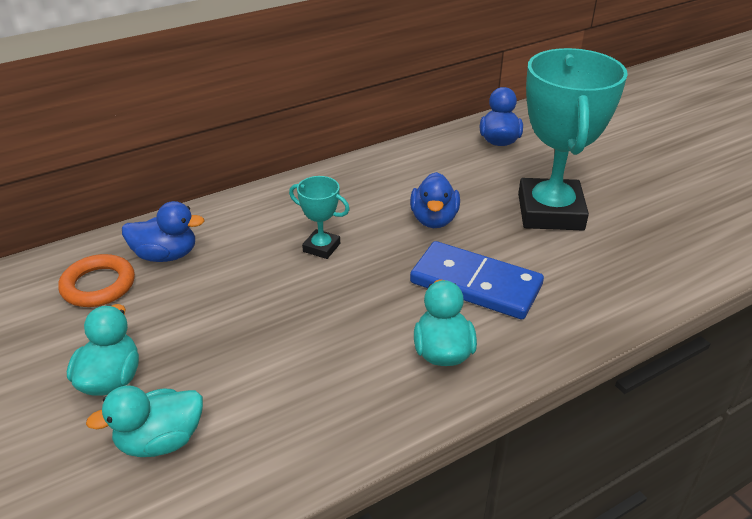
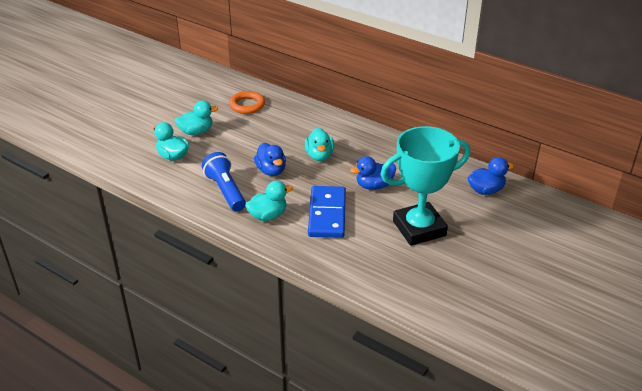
camera: 65 degrees right, 0 degrees up
blue duck [122,201,204,262] -> blue duck moved to [254,143,286,176]
turquoise trophy [289,176,350,259] -> turquoise duck [305,128,334,161]
none -> blue flashlight [202,152,246,212]

